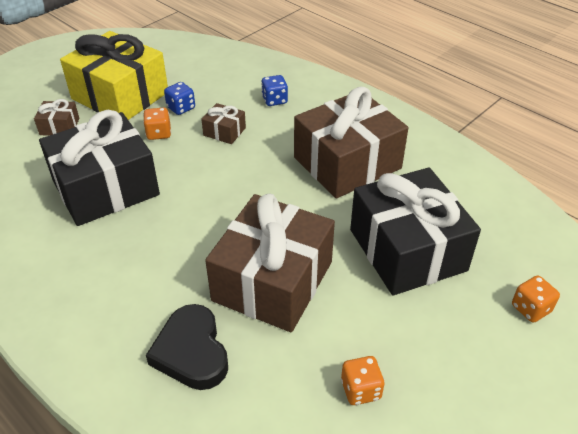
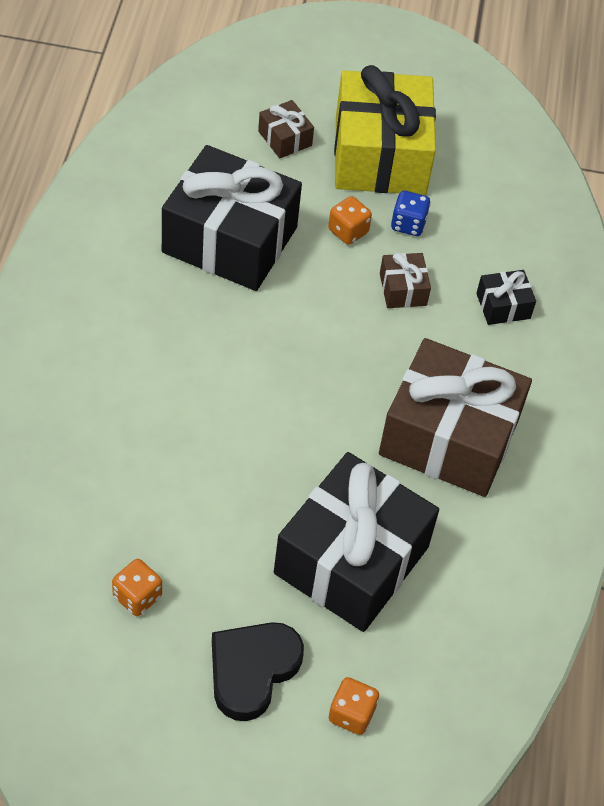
camera: 50 degrees right, 10 degrees up
black heart [146,304,228,390] -> black heart moved to [212,622,304,721]
brown gift [205,194,335,332] -> none
blue dice [261,75,288,106] -> black gift [476,270,536,325]

